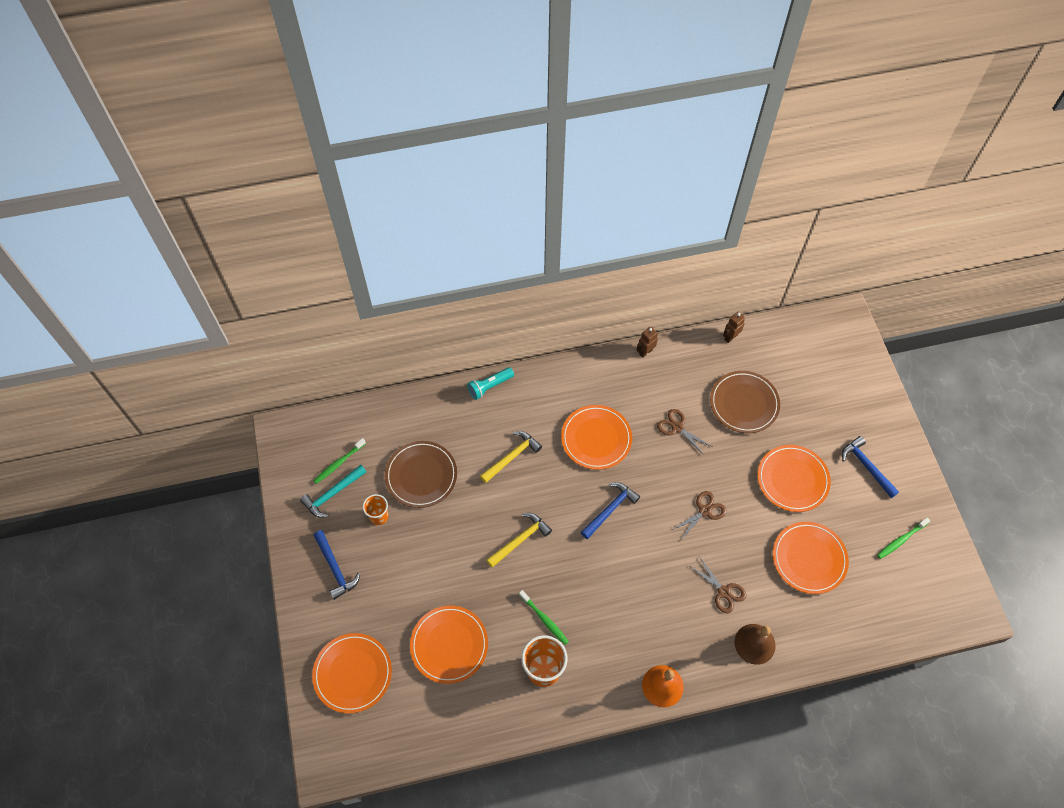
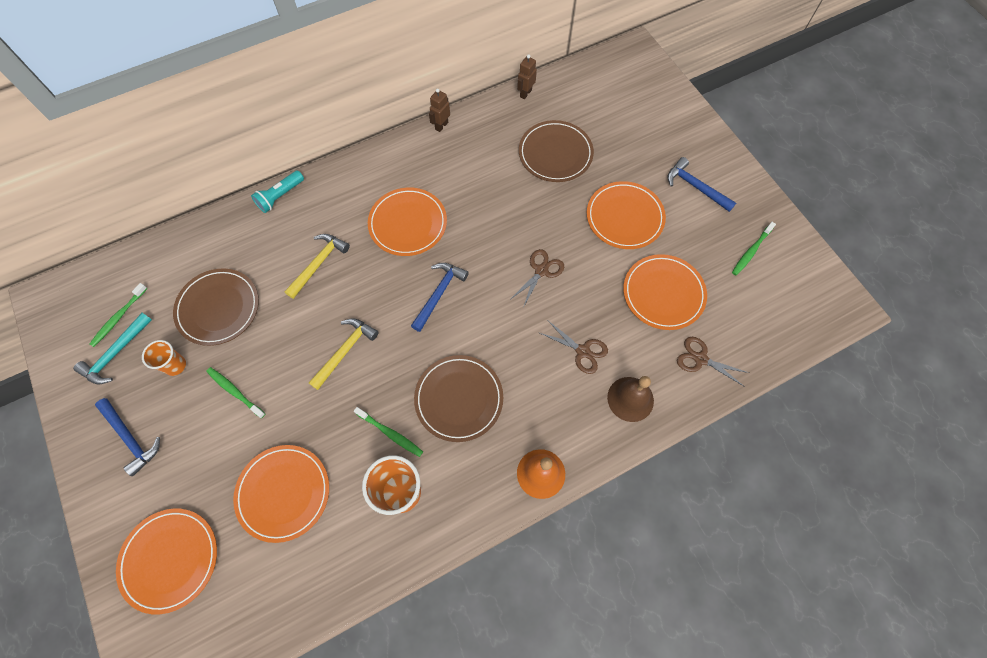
camera: 15 degrees left, 5 degrees up
brown scissors [657,409,712,455] -> brown scissors moved to [677,337,749,387]
none -> green toothbrush [206,367,265,418]
none -> brown plate [414,355,503,442]

